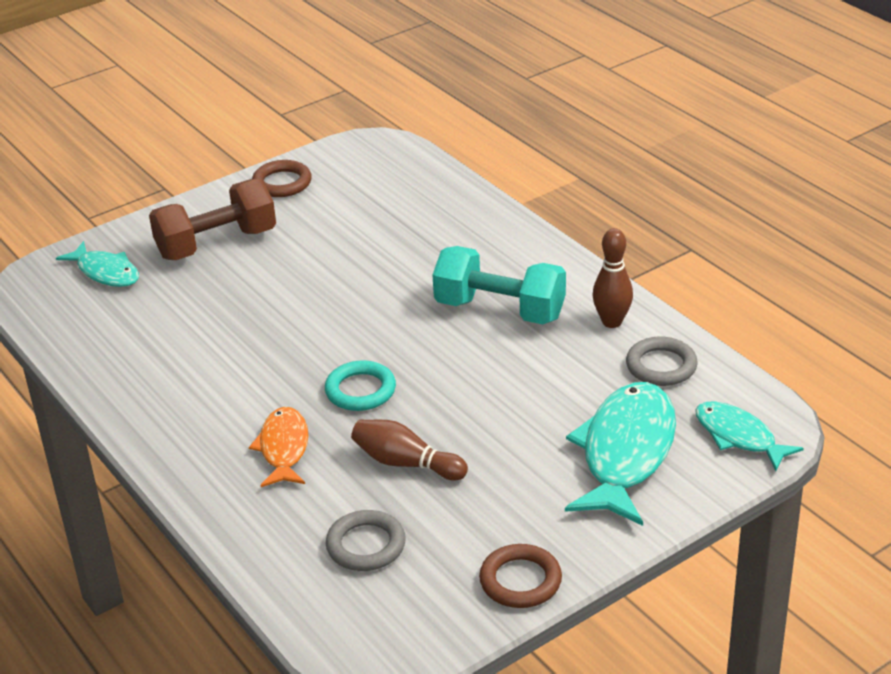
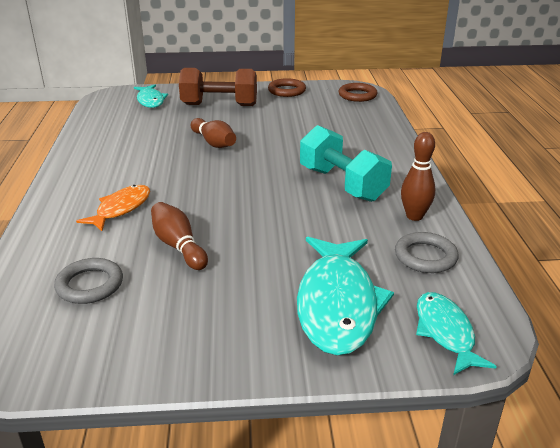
camera: 30 degrees right, 5 degrees down
turquoise ring [325,360,396,411] -> none
brown ring [479,544,562,608] -> brown ring moved to [339,83,377,102]
turquoise fish [565,382,676,526] -> turquoise fish turned 135 degrees clockwise [297,237,394,355]
none -> brown bowling pin [191,118,236,148]

